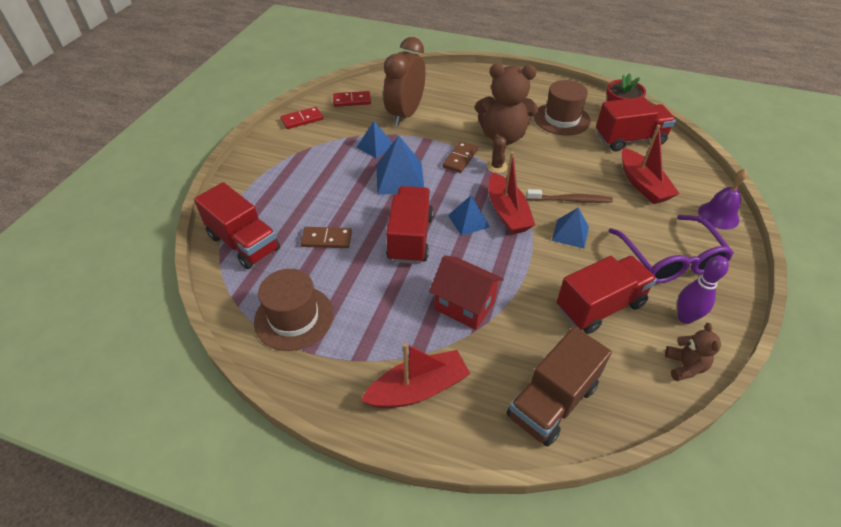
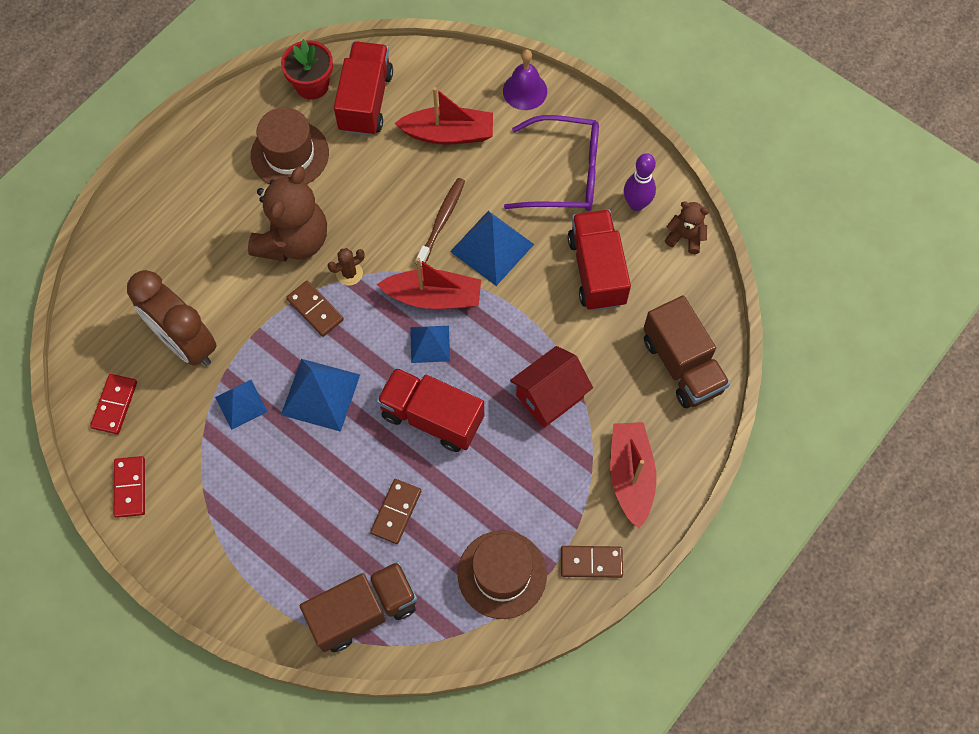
camera: 70 degrees left, 20 degrees up
red truck [194,182,280,269] -> brown truck [300,561,417,652]
brown cactus [487,134,507,173] -> brown cactus turned 45 degrees counterclockwise [328,248,365,286]
blue pyramid [552,208,589,249] -> blue pyramid [450,211,534,286], size x1.59
none -> brown domino [561,546,623,578]

